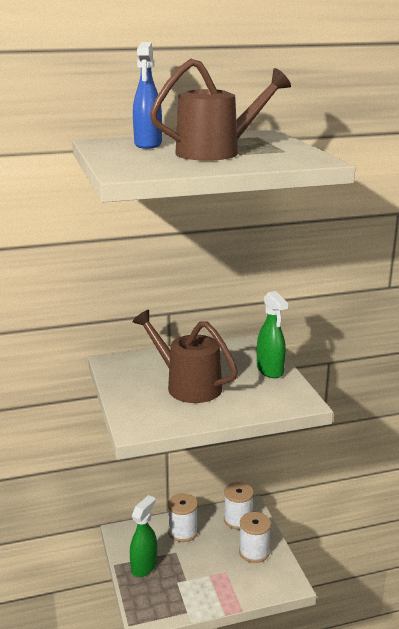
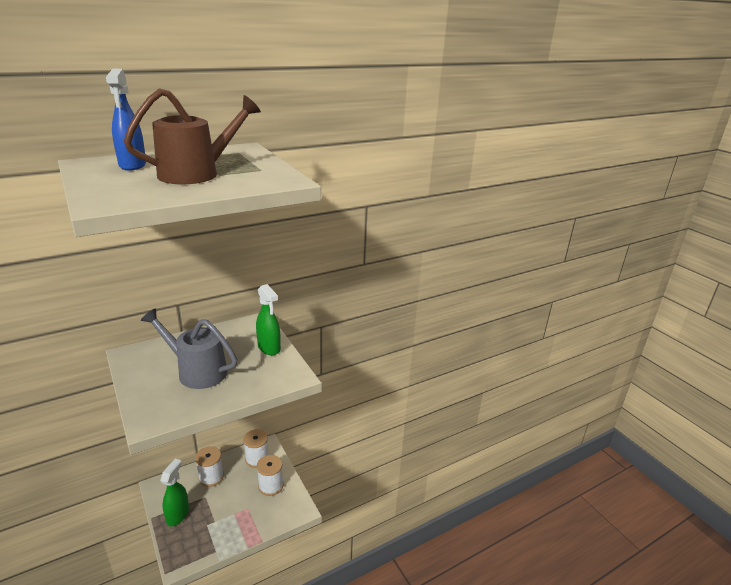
camera: 15 degrees left, 5 degrees up
brown watering can [132,310,238,403] -> grey watering can [141,308,237,389]

